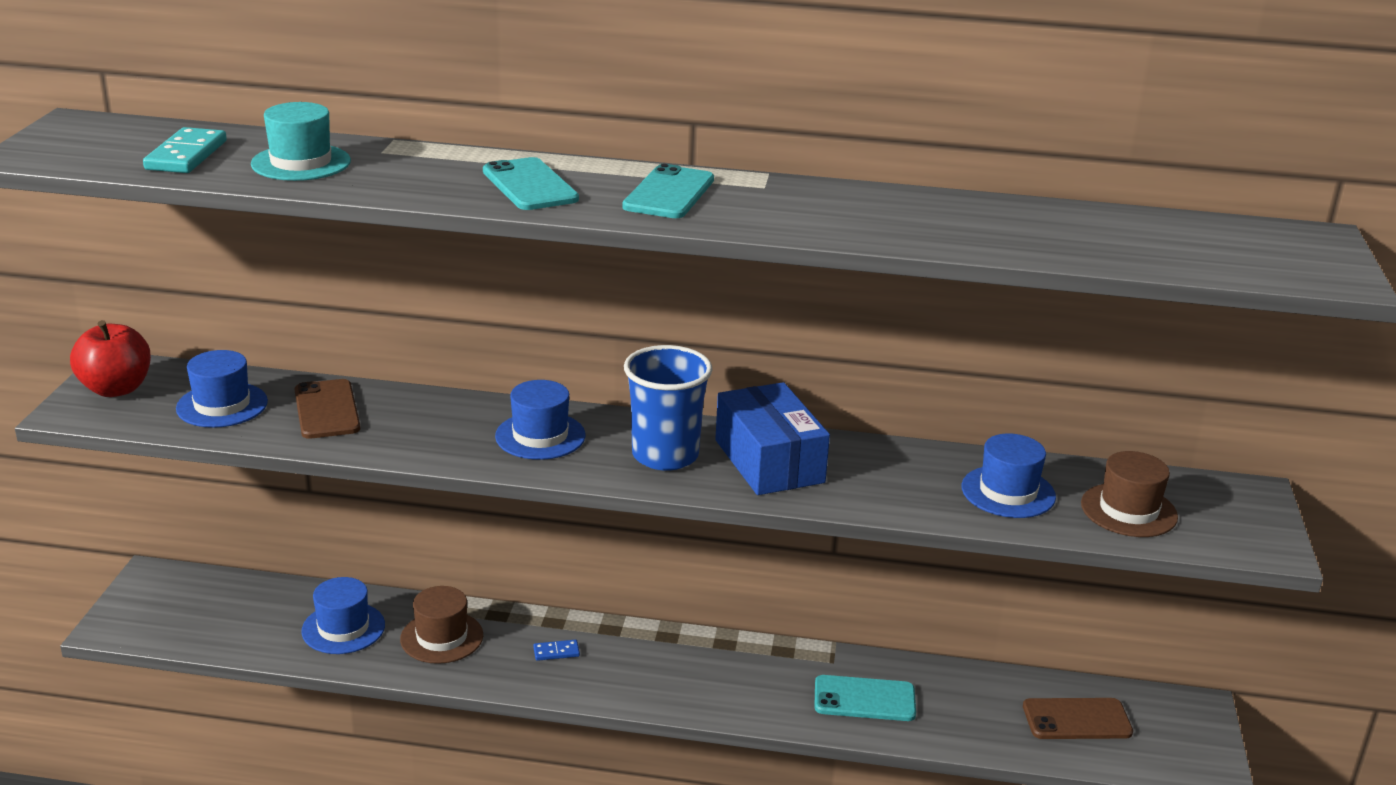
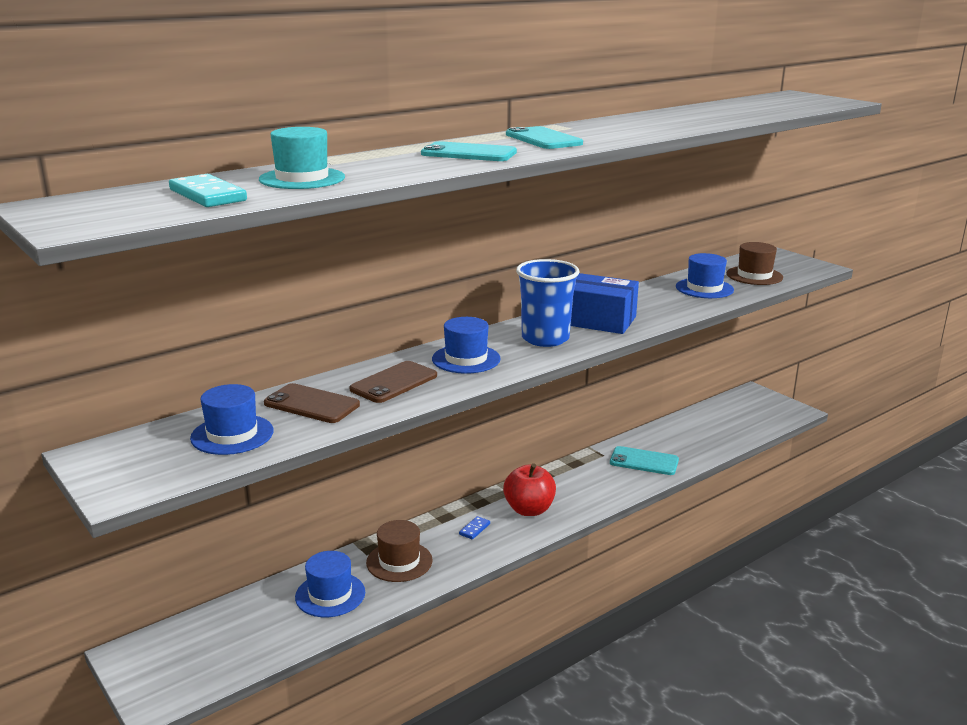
camera: 45 degrees left, 5 degrees down
red apple [70,320,151,397] -> red apple moved to [503,463,556,516]
turquoise phone [814,675,916,721] -> turquoise phone turned 60 degrees clockwise [610,446,679,475]
brown phone [1023,698,1133,739] -> brown phone moved to [350,361,437,403]

